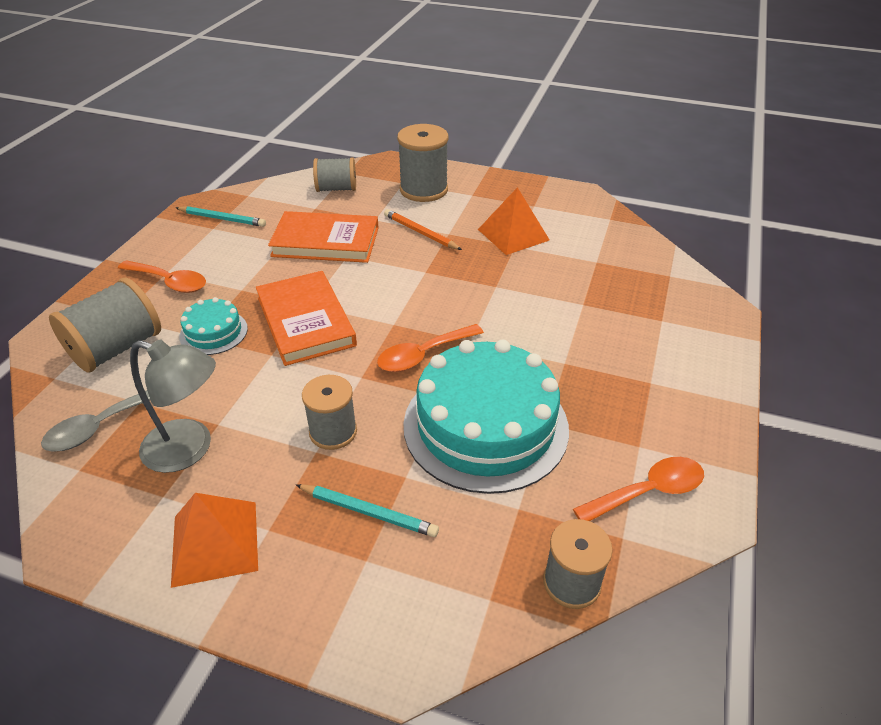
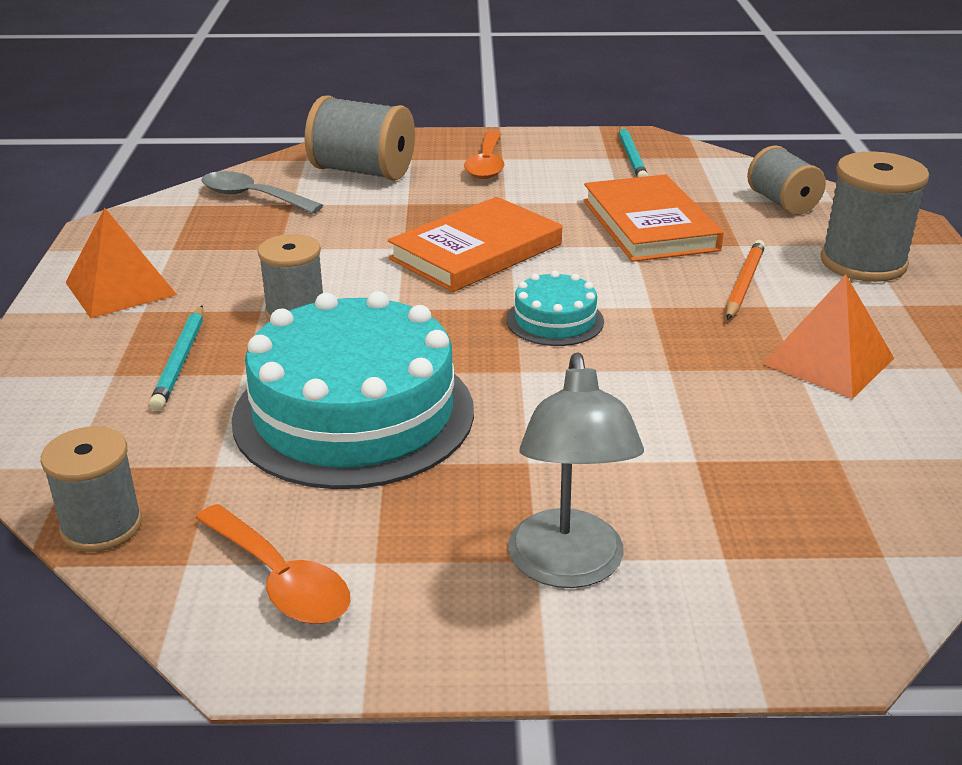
camera: 70 degrees right, 10 degrees down
grey lamp [130,340,216,473] -> grey lamp moved to [508,352,644,588]
turquoise cake [179,297,248,355] -> turquoise cake moved to [506,271,604,346]
orange spoon [377,324,484,372] -> none

